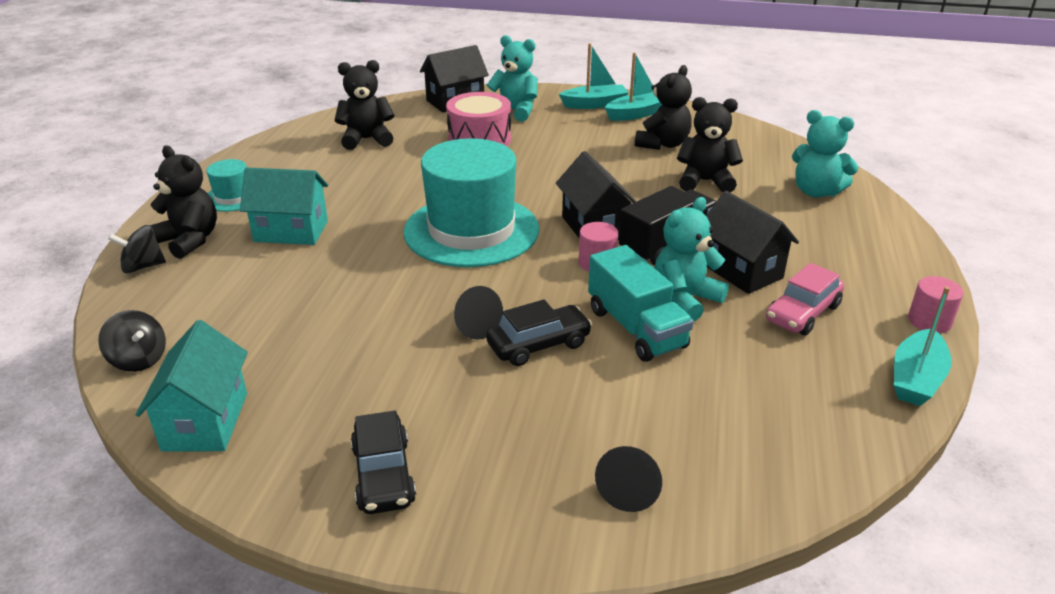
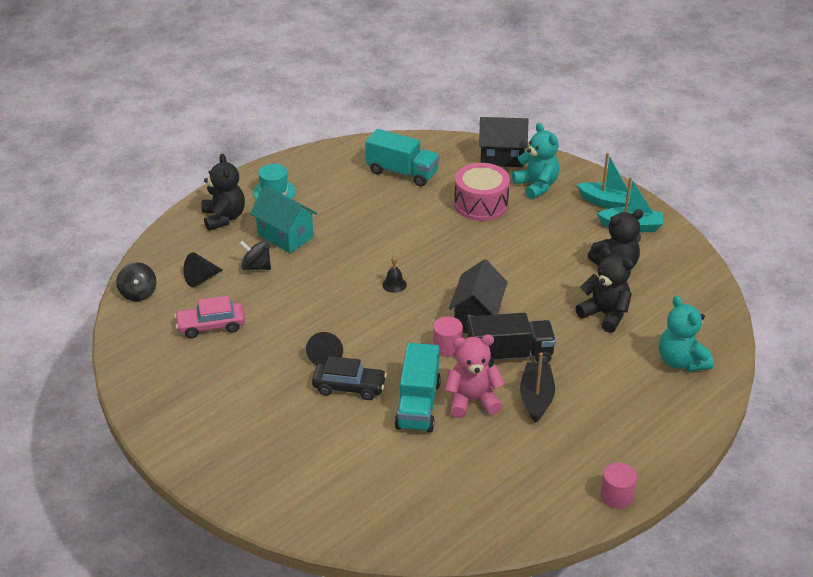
camera: 35 degrees right, 5 degrees up
black spinning top [108,225,166,273] -> black spinning top moved to [239,241,271,270]
turquoise house [136,320,248,452] -> none
black teddy bear [335,60,395,150] -> turquoise truck [365,129,439,187]
black car [351,411,416,514] -> none
turquoise hat [404,138,539,267] -> black bell [382,256,407,293]
black cone [595,446,662,512] -> black cone moved to [183,253,223,287]
turquoise teddy bear [654,197,729,321] -> pink teddy bear [445,335,505,418]
black house [706,191,799,294] -> black boat [520,353,555,423]
pink car [766,263,844,335] -> pink car moved to [175,296,245,338]
turquoise boat [894,287,952,406] -> none

